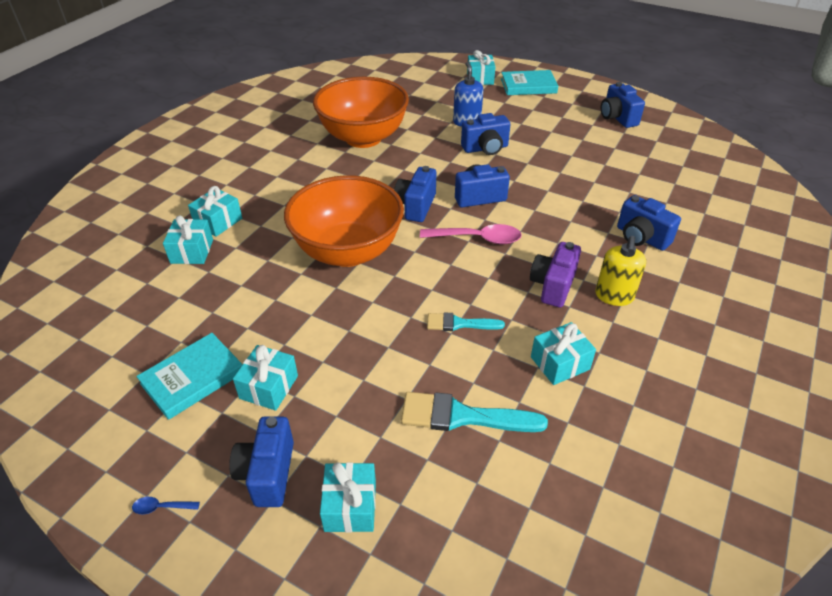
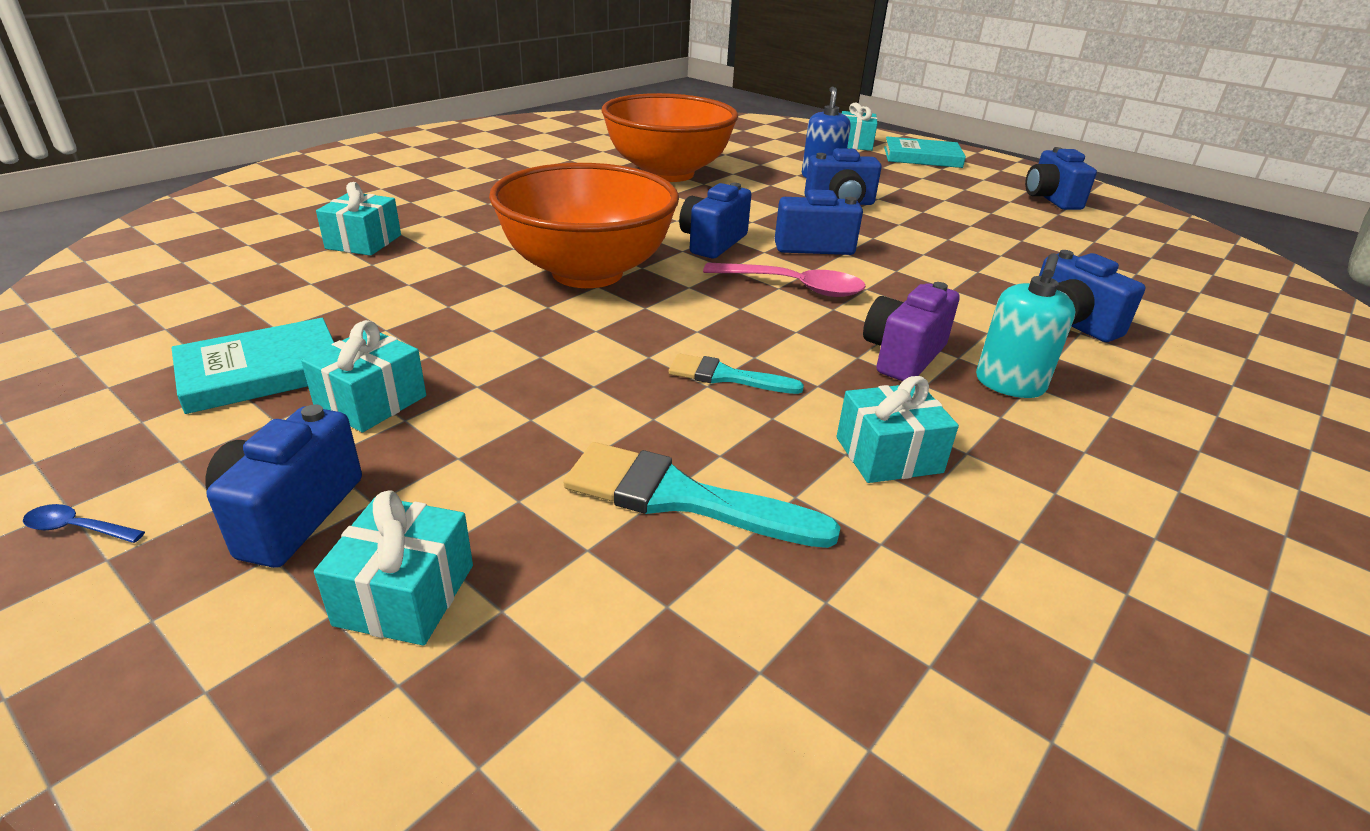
camera: 10 degrees right, 10 degrees down
turquoise gift [188,186,242,237] -> none
yellow soap dispenser [595,236,646,306] -> turquoise soap dispenser [976,253,1075,398]

